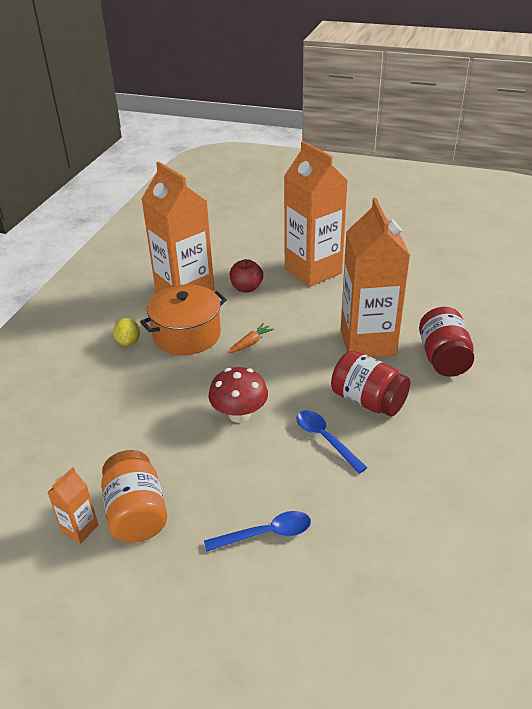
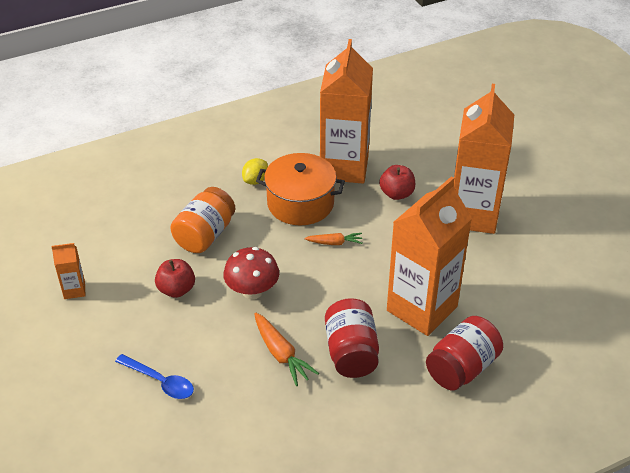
camera: 45 degrees right, 5 degrees up
orange jar [101,450,167,543] -> orange jar moved to [171,187,235,253]
blue spoon [296,410,367,473] -> orange carrot [254,313,319,386]
none -> red apple [155,259,195,298]

